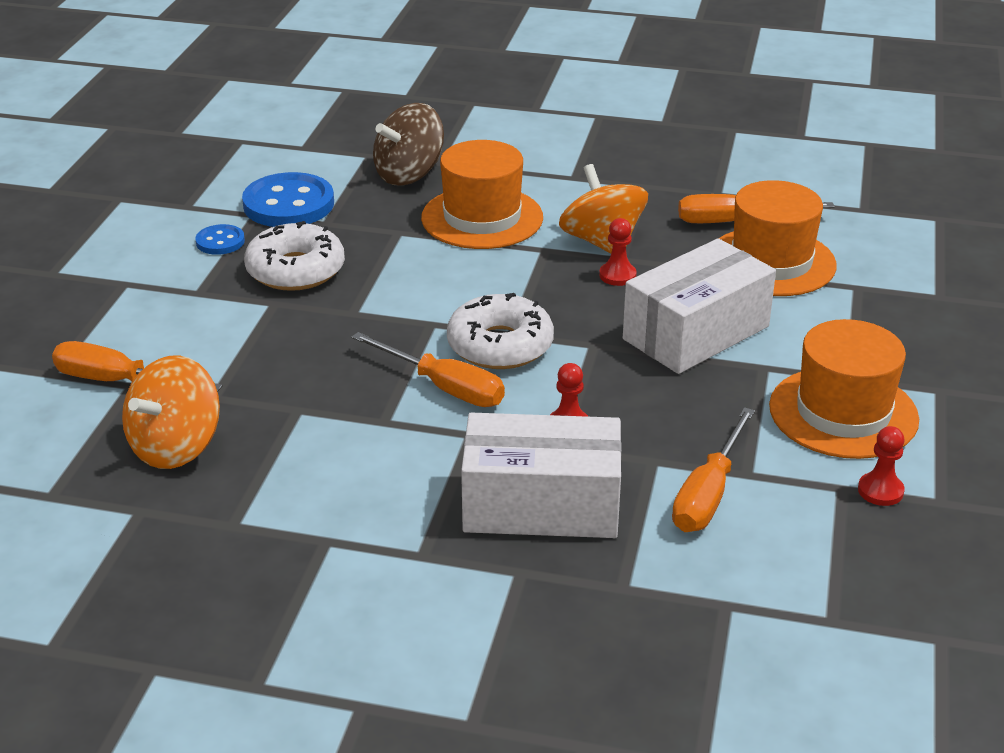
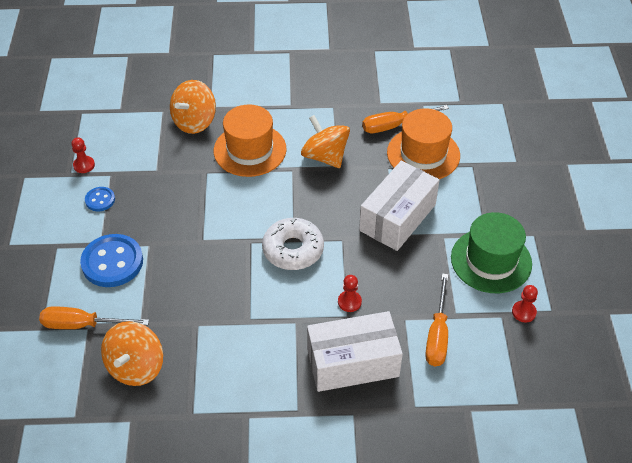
camera: 15 degrees left, 15 degrees up
blue button [242,172,334,227] -> blue button moved to [80,234,143,287]
white donut [244,221,345,291] -> none
orange screwdriver [351,332,505,407] -> none
brown spinning top [373,103,444,186] -> orange spinning top [170,80,216,134]
red pawn [599,218,637,286] -> red pawn moved to [71,137,95,173]
orange hat [769,319,919,459] -> green hat [451,212,532,293]

